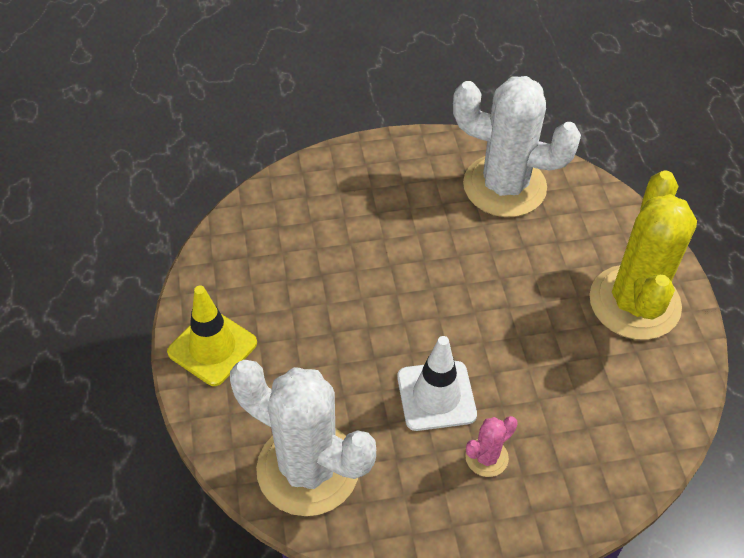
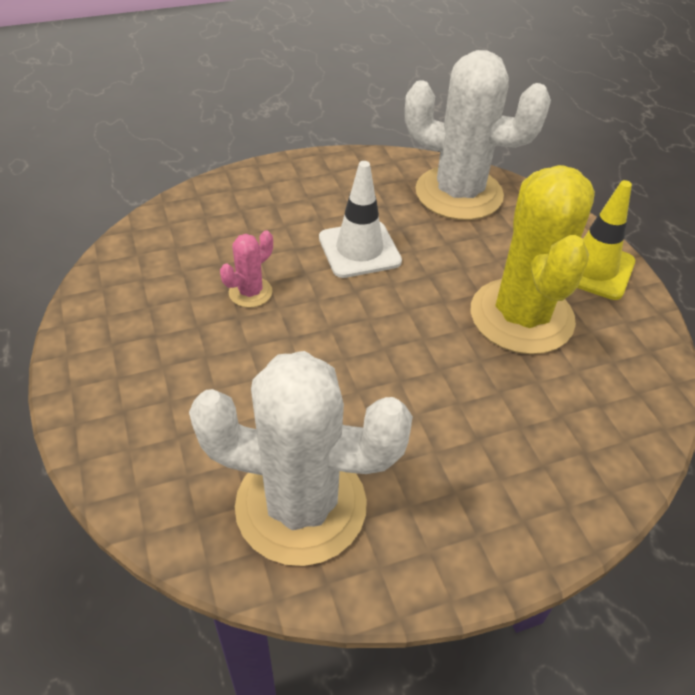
camera: 170 degrees right, 5 degrees down
pink cactus [465,416,518,477] -> pink cactus moved to [220,230,273,308]
yellow cactus [589,170,697,340] -> yellow cactus moved to [471,165,595,354]

